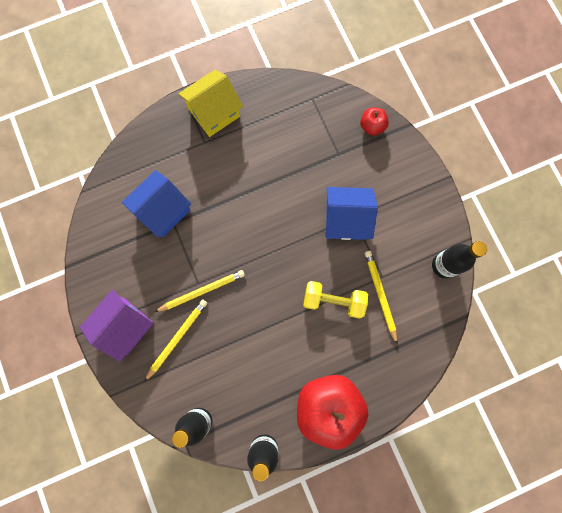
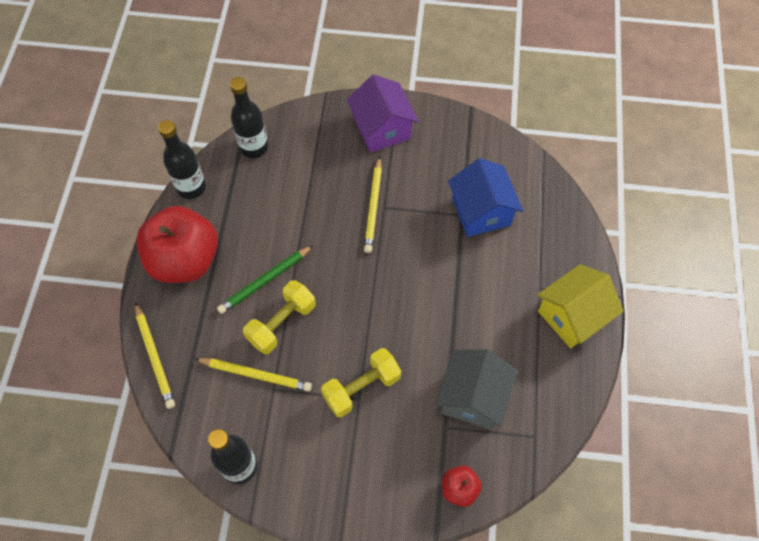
camera: 120 degrees right, 15 degrees down
yellow pencil [144,299,207,382] -> yellow pencil moved to [135,302,175,409]
yellow house [178,70,243,137] -> yellow house turned 60 degrees clockwise [537,264,624,348]
blue house [325,187,378,240] -> yellow dumbbell [321,348,401,417]
none -> green pencil [217,245,314,314]
none -> grey house [436,349,517,430]

